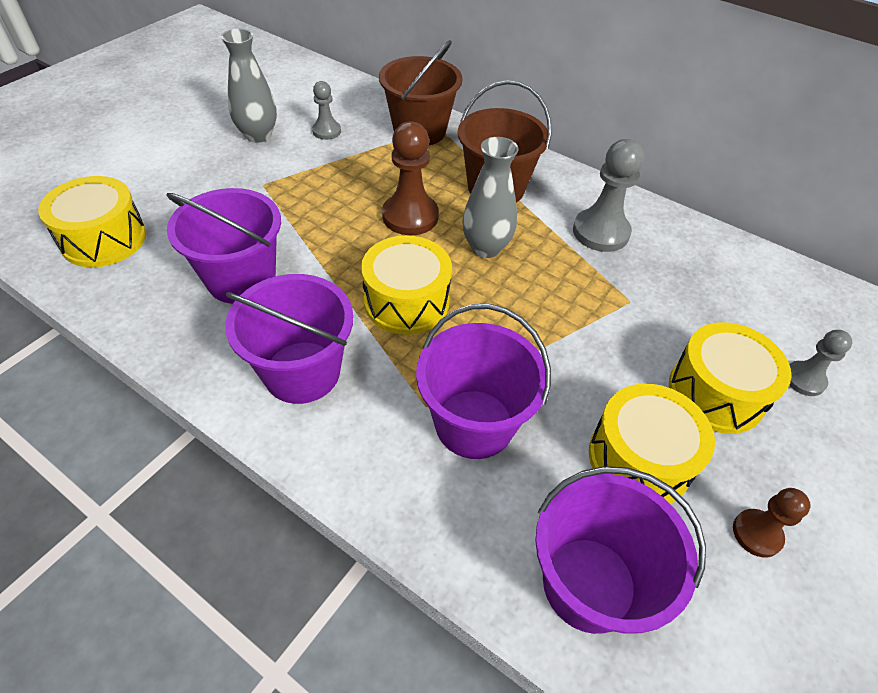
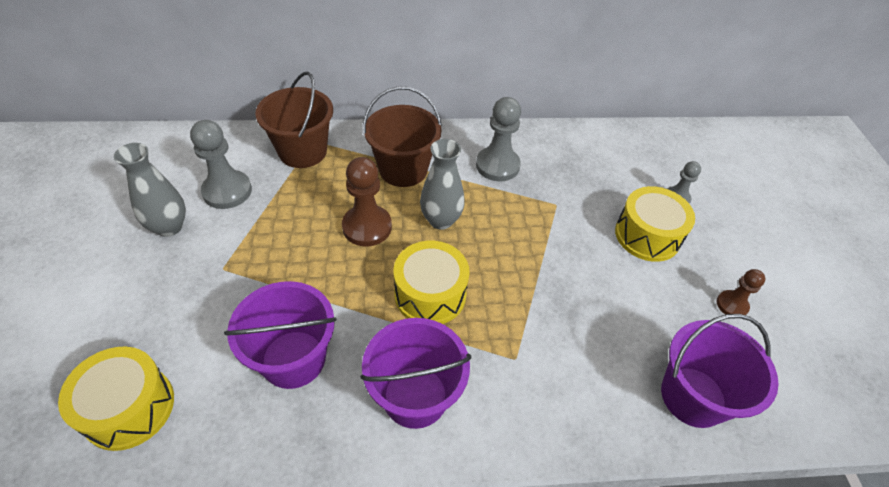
camera: 40 degrees left, 0 degrees up
grey pawn [312,81,341,140] -> grey pawn [190,120,252,209], size x1.73
purple bucket [416,304,551,459] -> none
yellow drum [589,384,715,503] -> none

